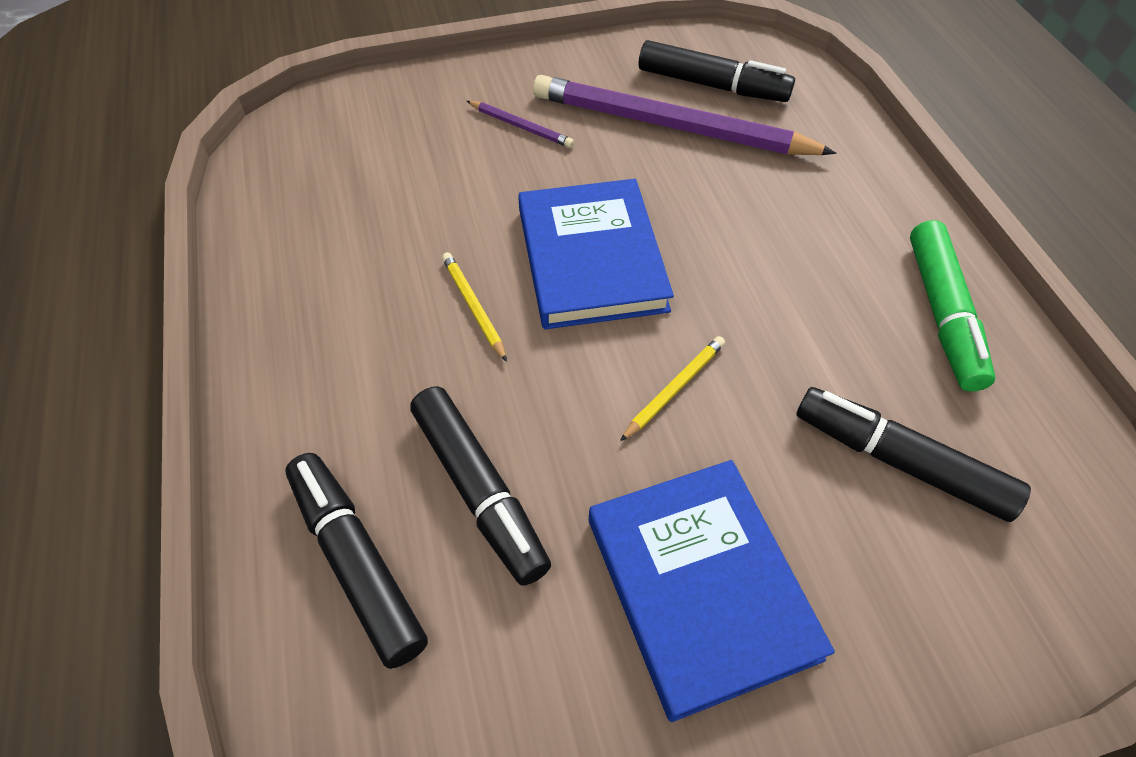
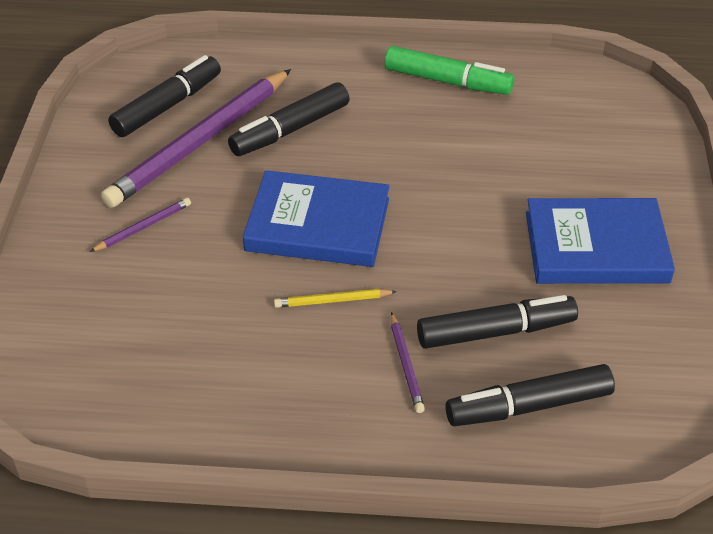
camera: 70 degrees left, 10 degrees down
yellow pencil [620,336,725,441] -> none
black marker [796,387,1031,522] -> black marker moved to [228,82,349,156]
none -> purple pencil [391,312,425,413]

